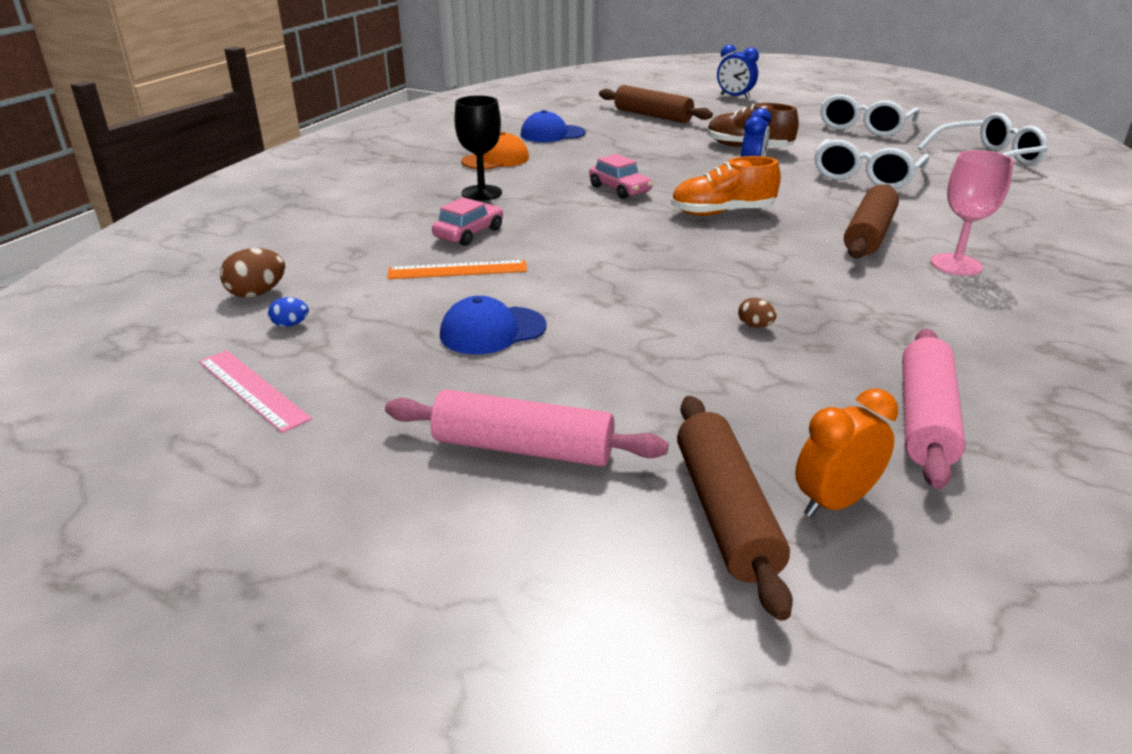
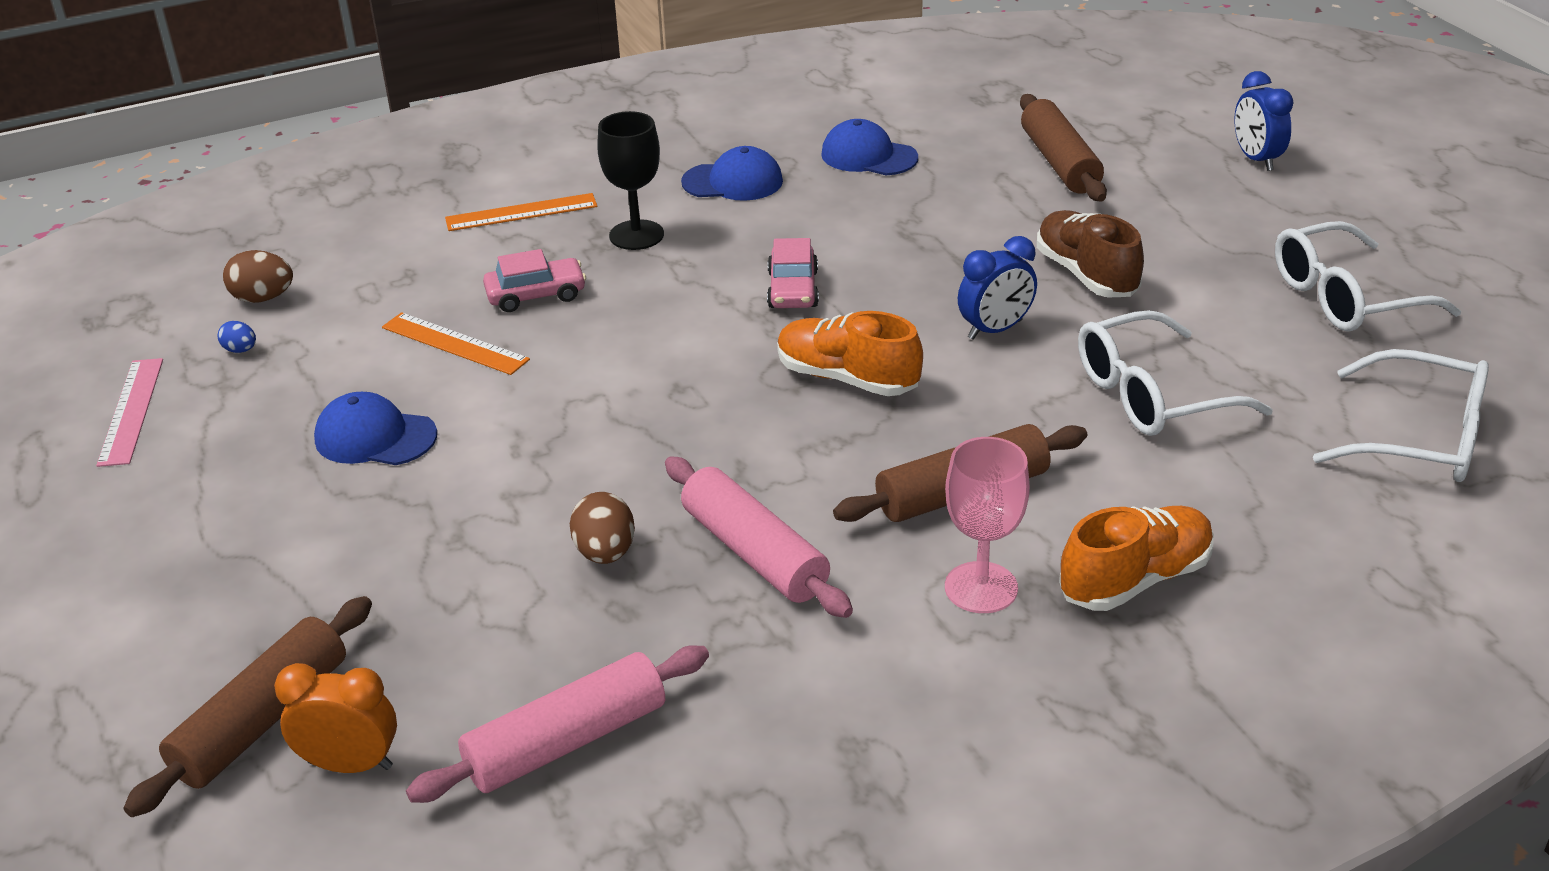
camera: 40 degrees right, 5 degrees up
pink rolling pin [385,389,668,466] -> pink rolling pin moved to [665,456,853,618]
orange cap [461,132,529,170] -> blue cap [681,146,783,201]
brown egg [738,298,776,328] -> brown egg [570,492,635,564], size x1.71
none -> orange ruler [445,193,597,231]
none -> orange shoe [1059,506,1214,611]

